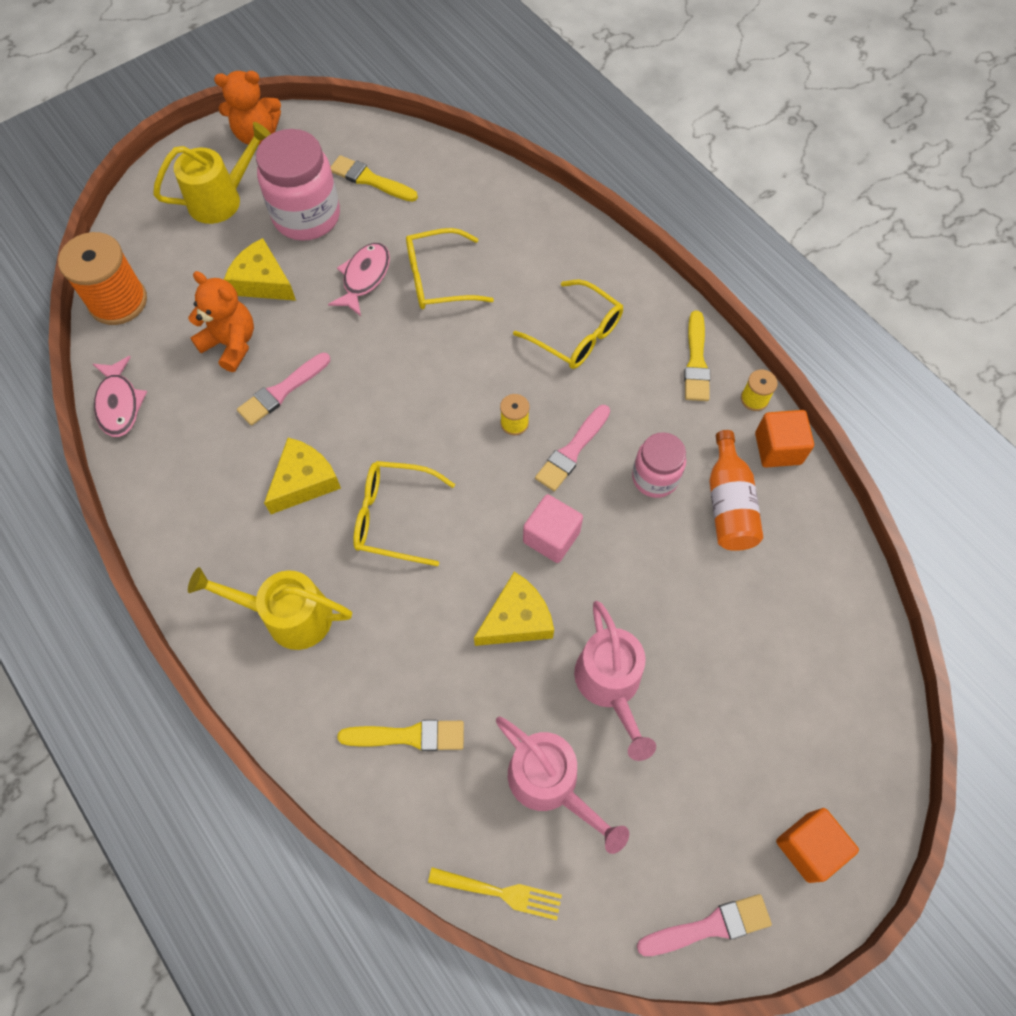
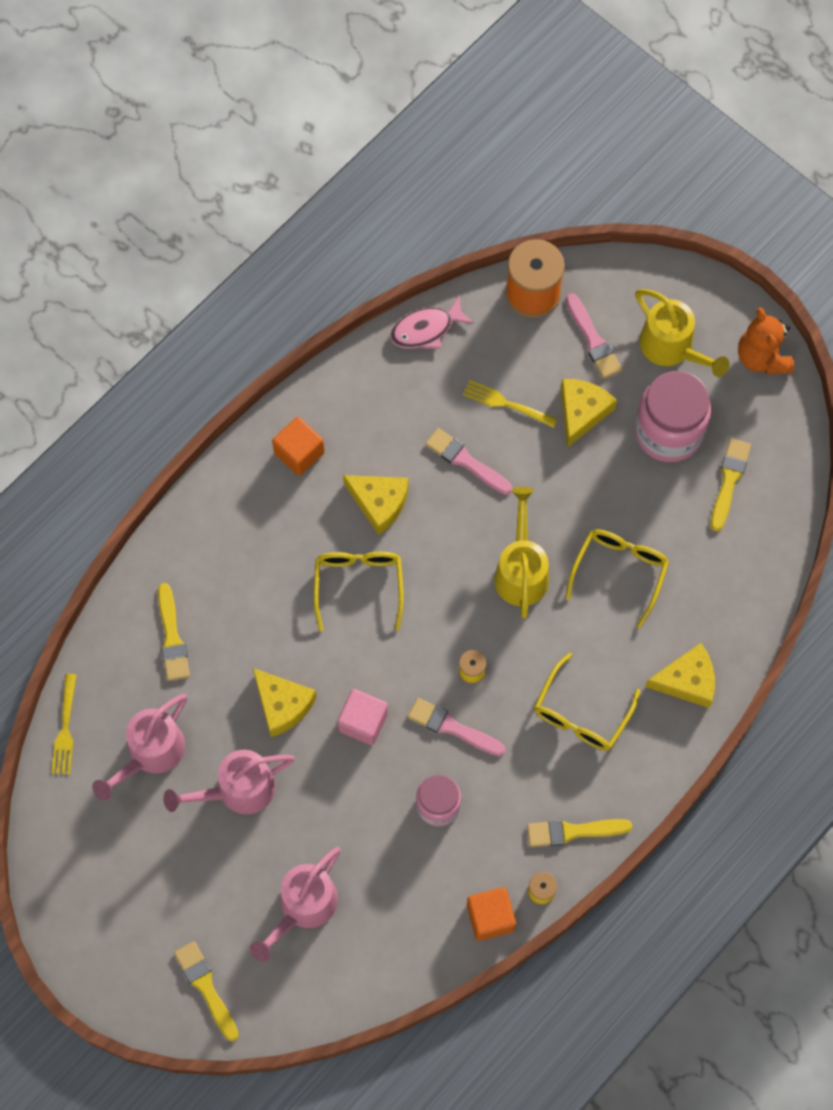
camera: 80 degrees right, 5 degrees up
orange teddy bear [188,271,254,372] -> yellow fork [463,380,558,428]
yellow watering can [188,567,352,650] -> yellow watering can moved to [494,487,549,619]
pink fish [328,243,390,316] -> none
yellow glasses [406,228,494,309] -> yellow glasses turned 45 degrees clockwise [565,529,669,628]
pink brush [637,894,772,956] -> pink brush moved to [566,293,622,379]
orange bottle [709,430,763,551] -> none
orange cube [776,808,859,883] -> orange cube moved to [272,417,324,476]
none -> yellow brush [174,941,239,1041]
none -> pink watering can [250,847,341,962]
none -> yellow cheese [645,643,715,708]

